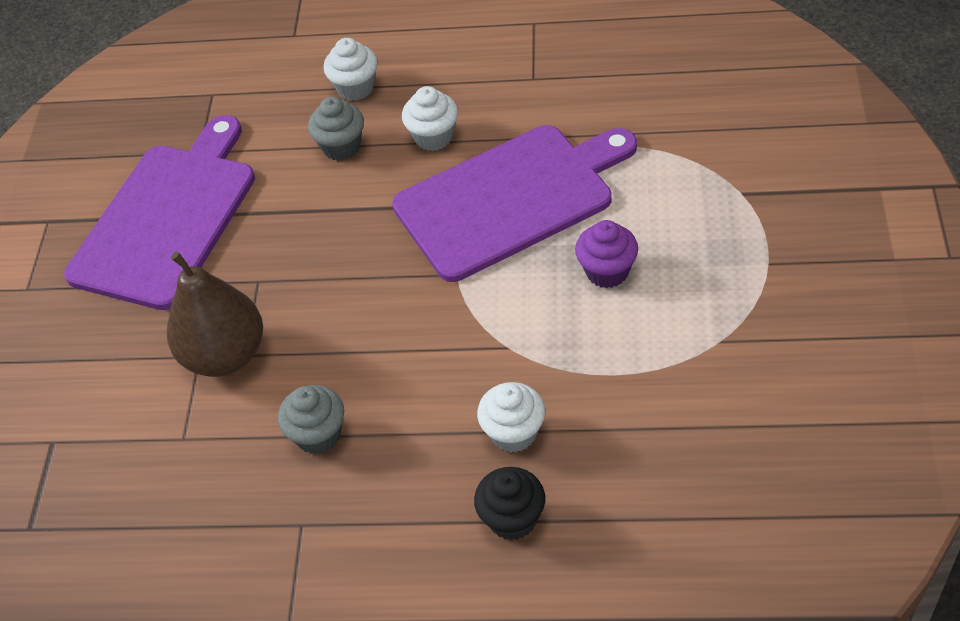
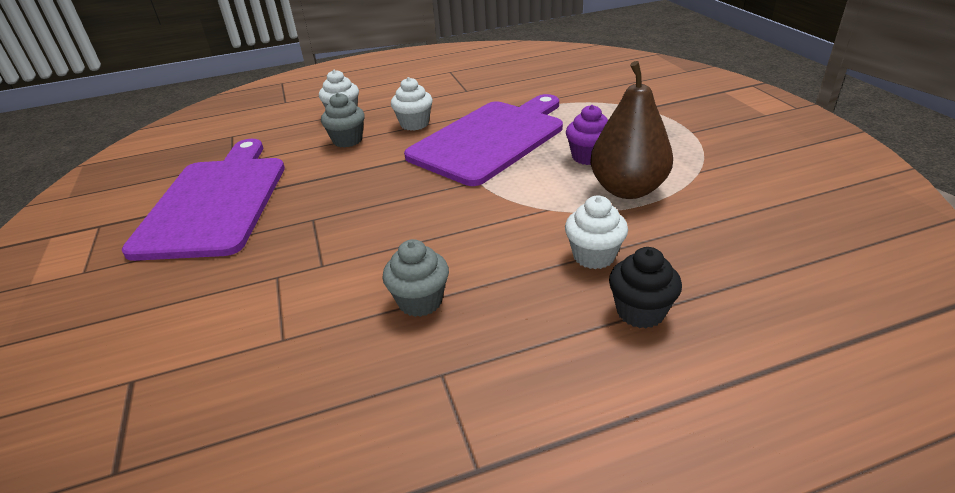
camera: 25 degrees left, 15 degrees down
brown pear [167,252,263,377] -> brown pear moved to [590,61,673,199]

